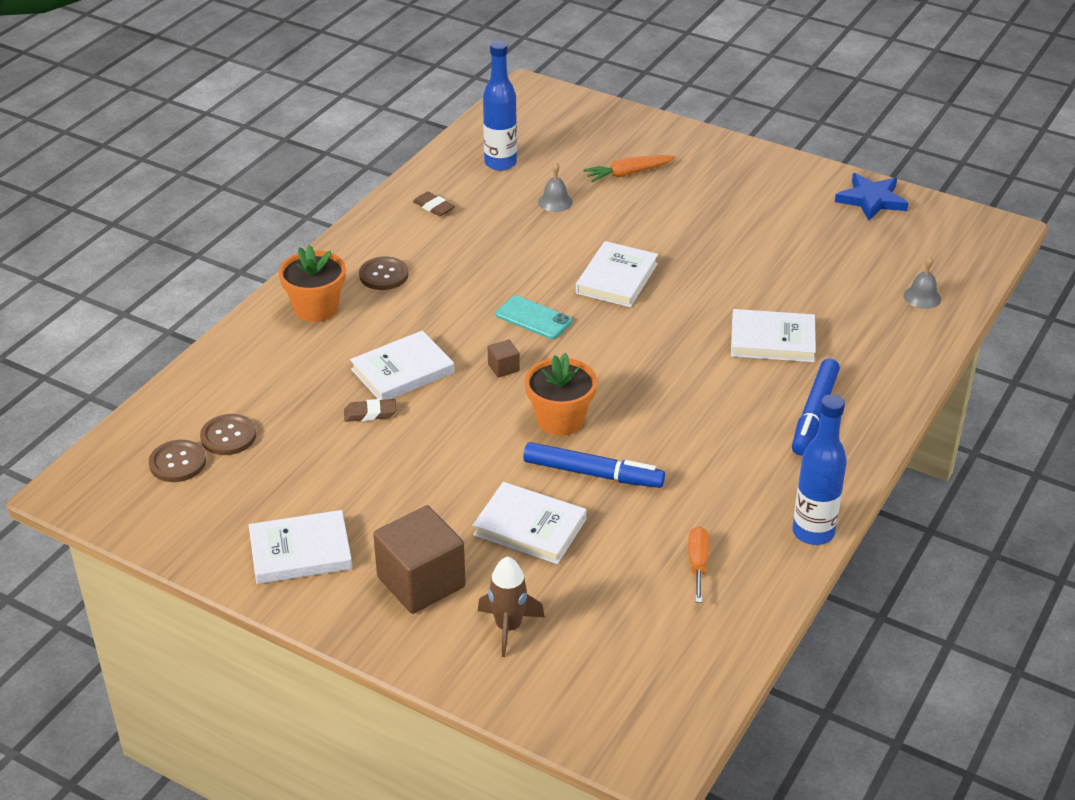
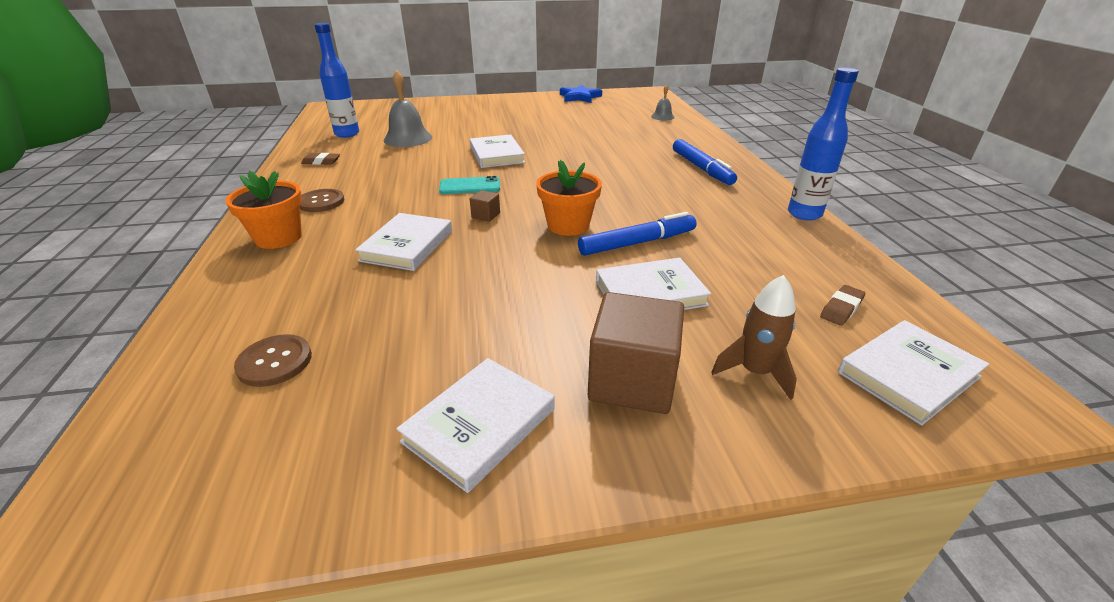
camera: 40 degrees left, 5 degrees down
brown button [149,440,206,482] -> none
brown eraser [344,399,396,422] -> brown eraser moved to [820,285,865,326]
grey bell [538,162,573,212] -> grey bell [384,70,432,147], size x1.86
orange carrot [583,155,676,182] -> none
orange screwdriver [688,526,709,603] -> none
white book [731,309,816,362] -> white book moved to [838,320,989,425]

